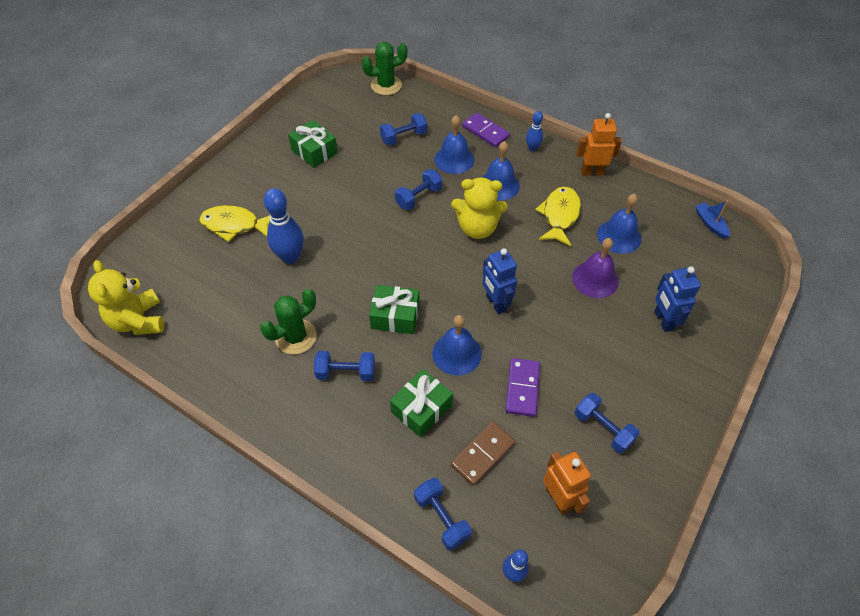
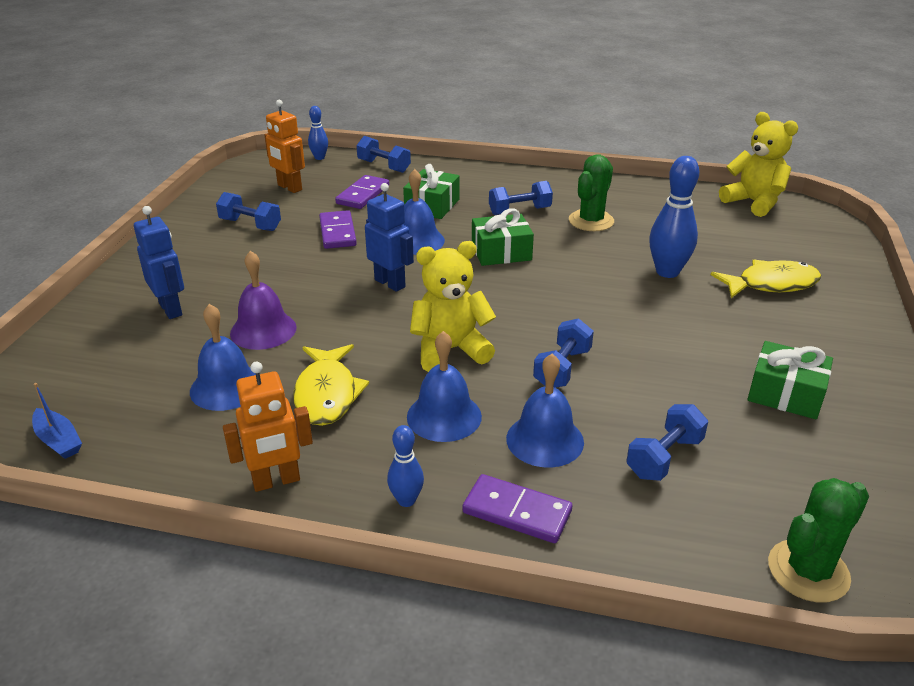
camera: 160 degrees right, 20 degrees down
brown domino [451,422,515,486] -> purple domino [335,175,389,209]

